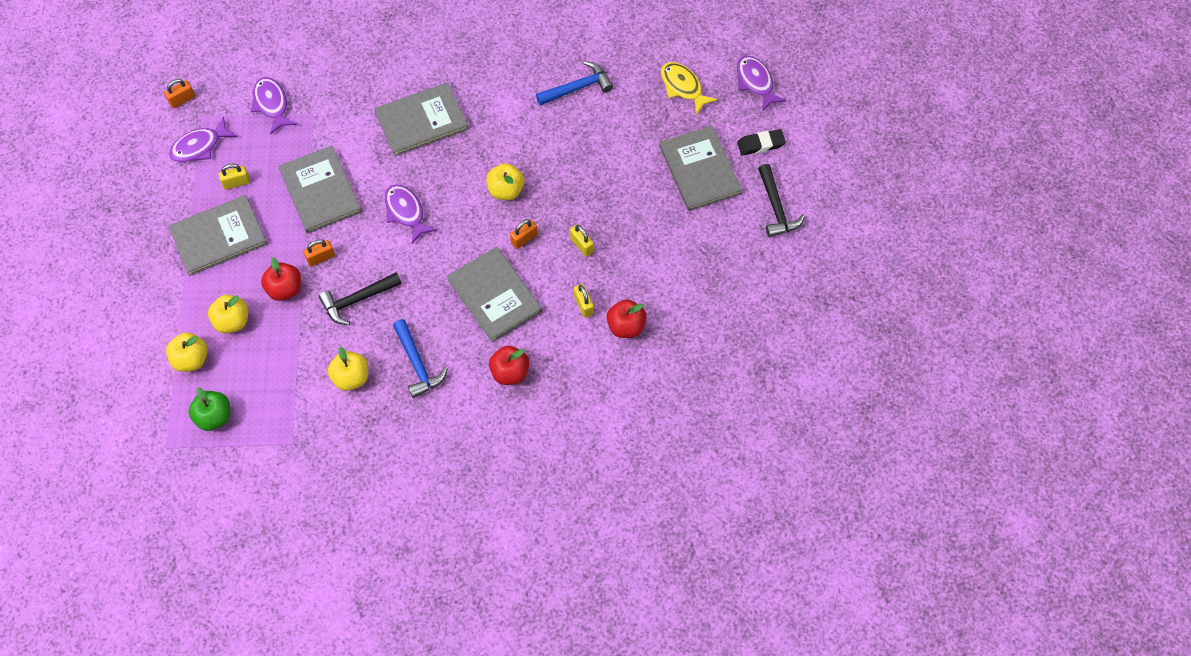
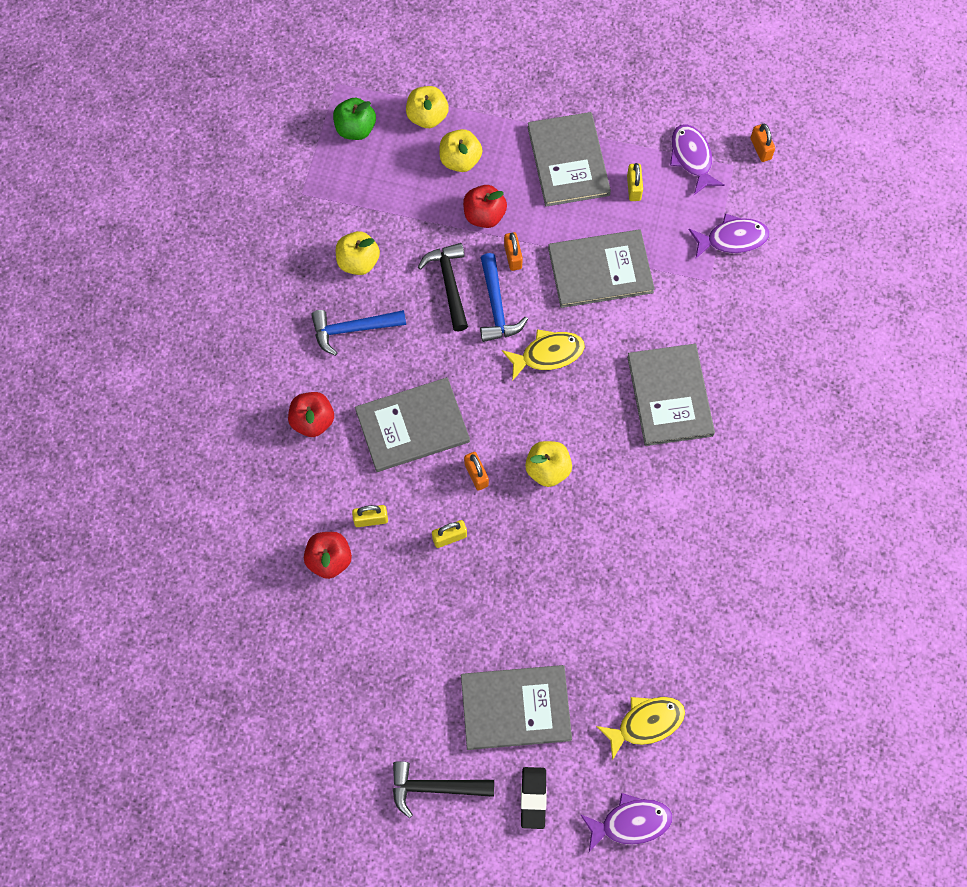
camera: 105 degrees right, 5 degrees up
purple fish [384,184,437,244] -> yellow fish [502,329,585,381]
blue hammer [536,61,613,106] -> blue hammer moved to [480,253,528,342]

